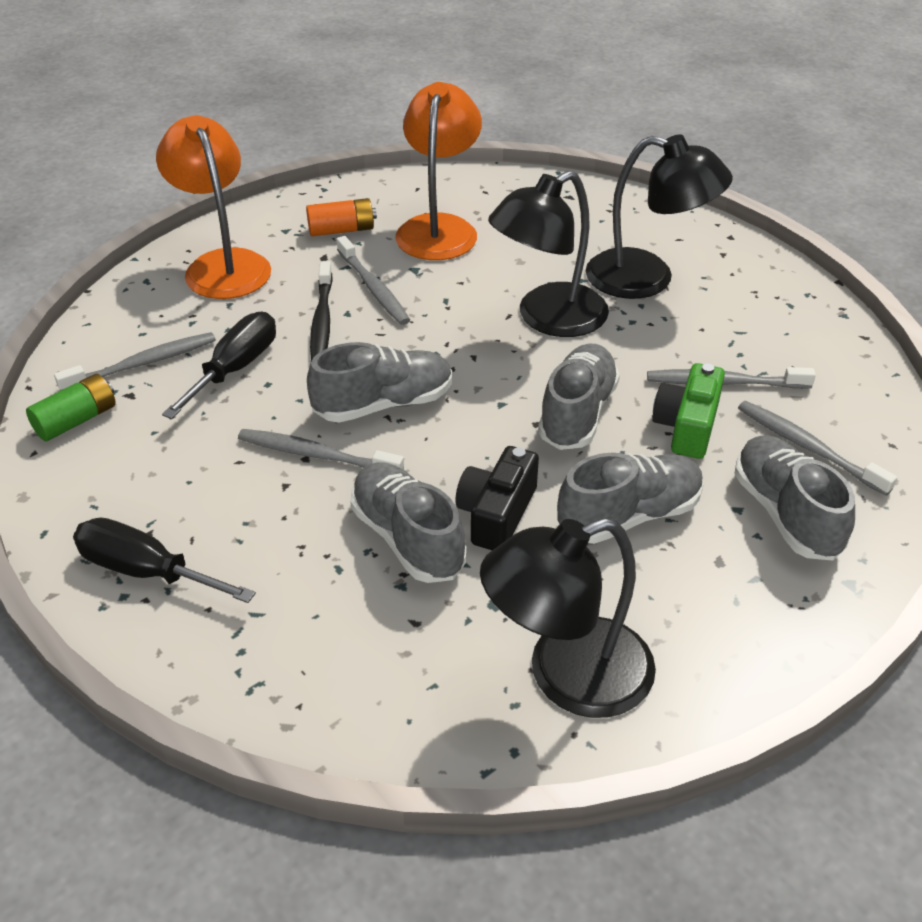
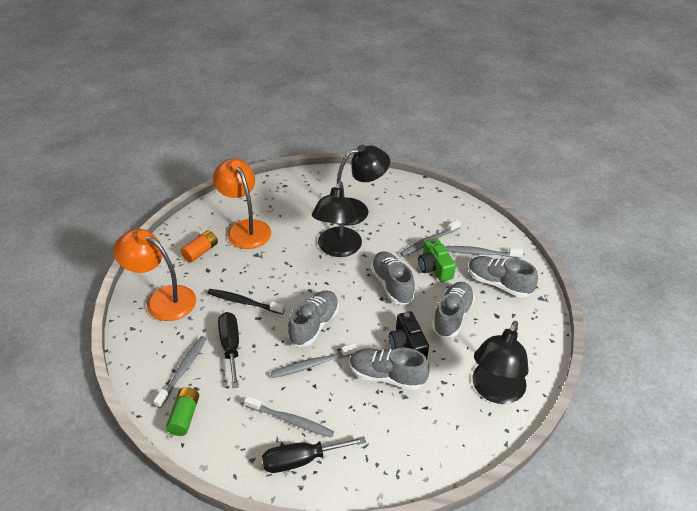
camera: 40 degrees left, 0 degrees up
black toothbrush [310,261,333,361] -> black toothbrush turned 150 degrees clockwise [207,289,285,314]
grey toothbrush [337,236,410,325] -> grey toothbrush moved to [244,396,334,438]

